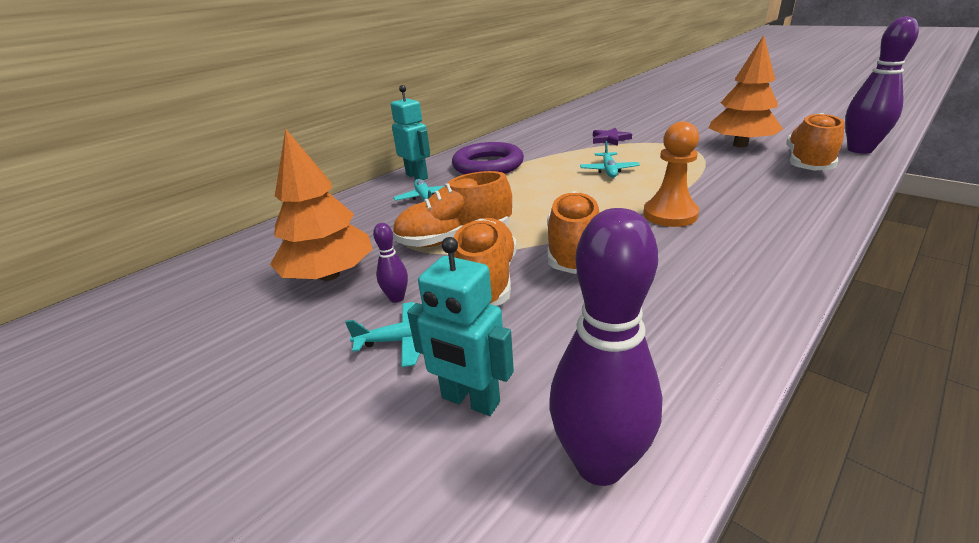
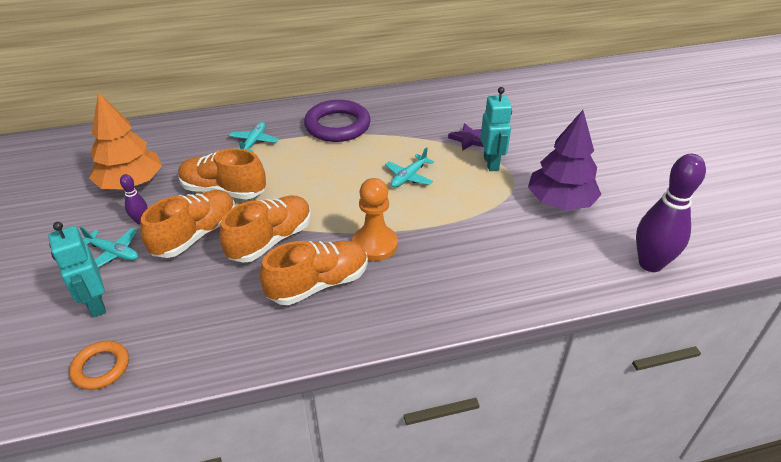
camera: 30 degrees right, 10 degrees up
turquoise robot [391,85,430,180] -> turquoise robot moved to [480,87,512,171]
purple bowling pin [549,208,663,486] -> orange ring [69,341,129,390]
orange tree [709,35,783,147] -> purple tree [528,110,602,210]
orange shoe [786,113,844,171] -> orange shoe moved to [260,241,368,305]

